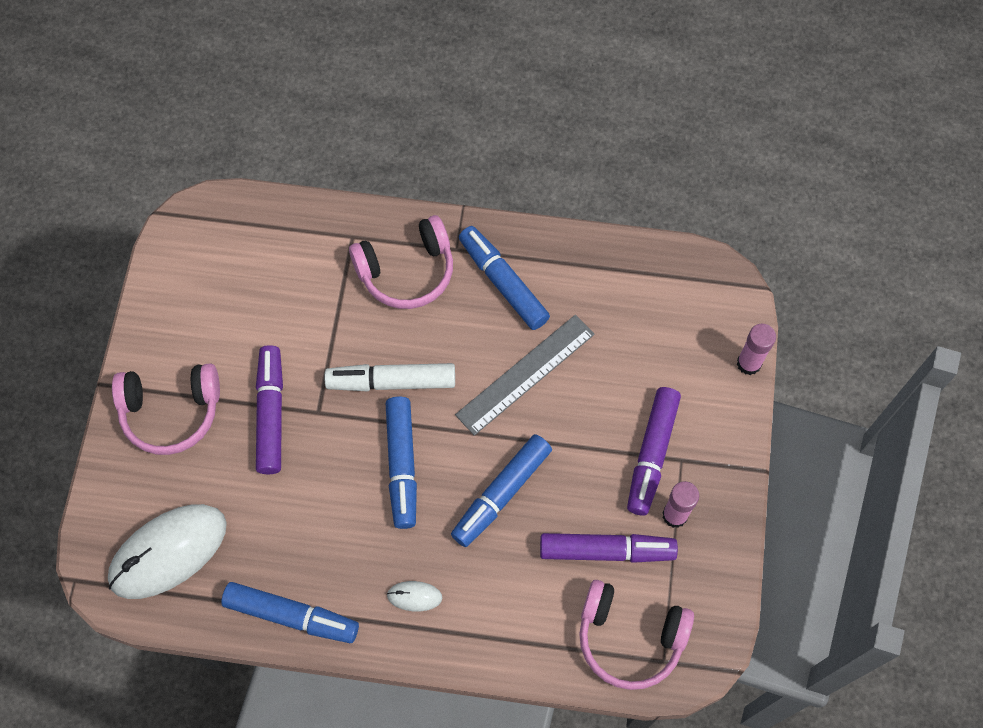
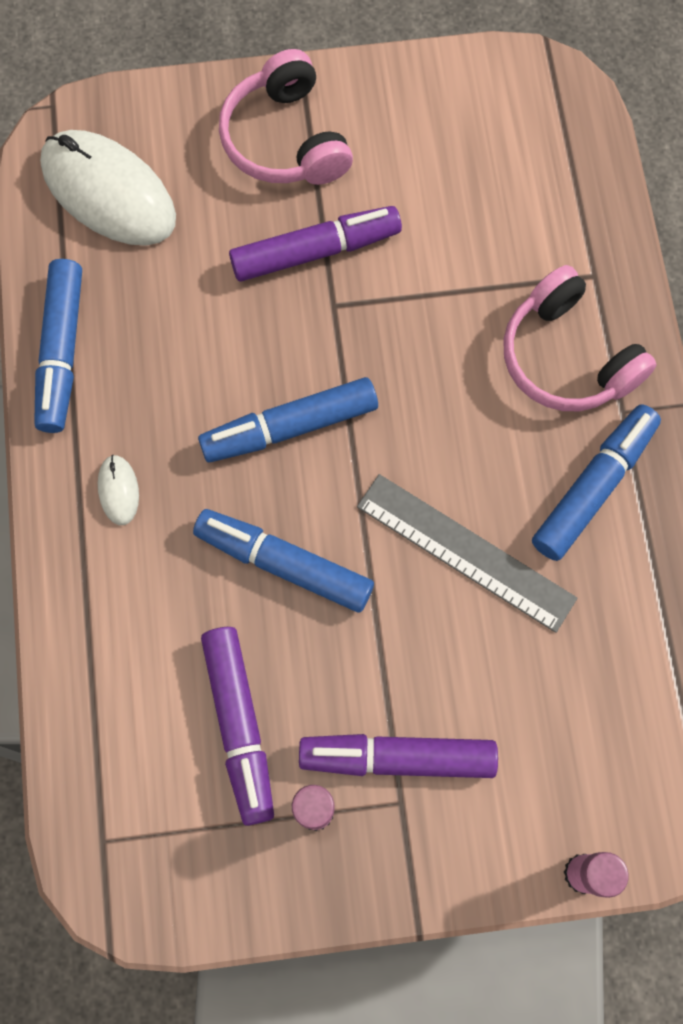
camera: 75 degrees right, 5 degrees up
white marker [325,363,455,391] -> none
pink headphones [579,580,694,690] -> none

